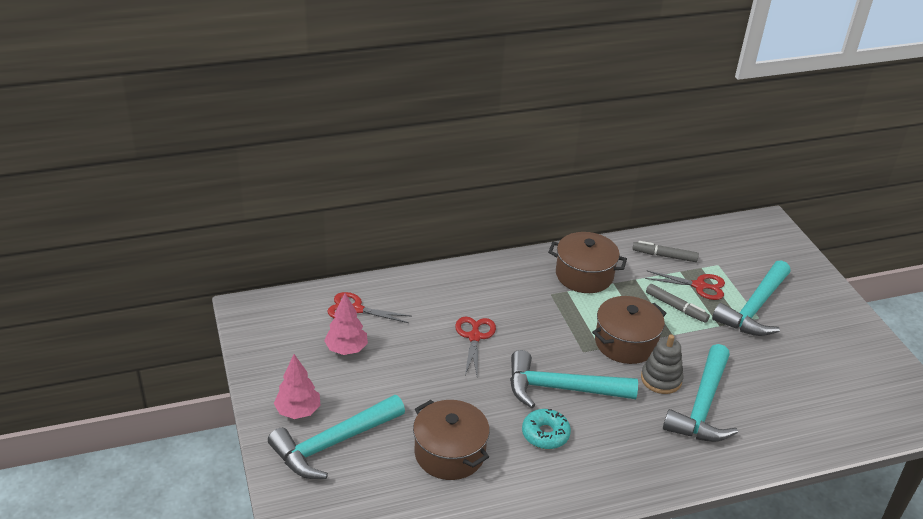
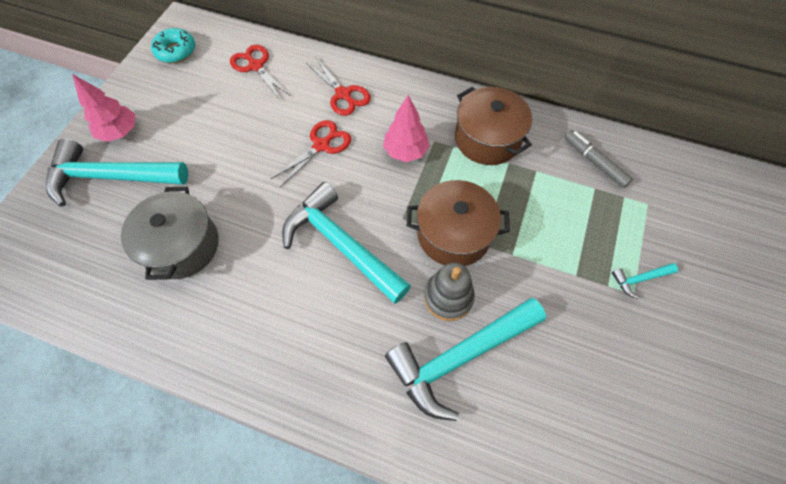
camera: 40 degrees right, 25 degrees up
pink tree [324,293,368,355] -> pink tree moved to [383,95,430,162]
brown pot [413,400,490,480] -> grey pot [121,187,219,280]
turquoise donut [522,409,571,449] -> turquoise donut moved to [151,28,195,63]
red scissors [645,271,725,300] -> red scissors moved to [306,58,371,116]
grey marker [646,284,710,323] -> none
turquoise hammer [712,260,791,336] -> turquoise hammer [612,263,678,299], size x0.42

